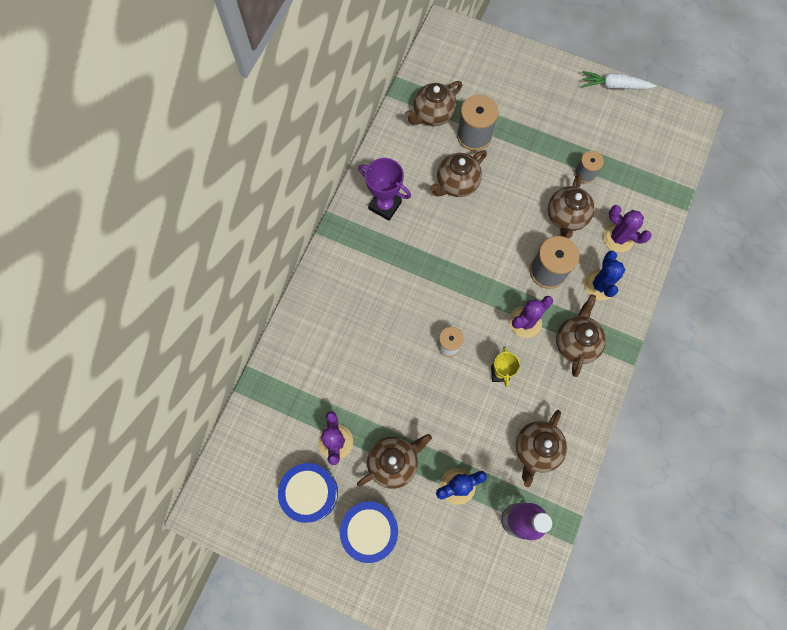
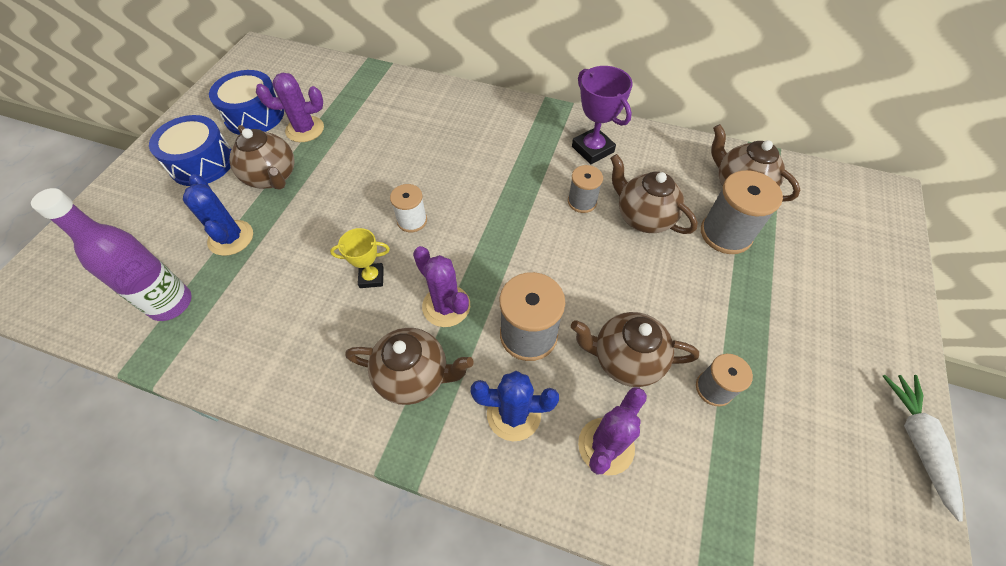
camera: 85 degrees right, 15 degrees down
purple trophy [358,158,411,221] -> purple trophy turned 60 degrees counterclockwise [572,66,633,164]
brown teapot [516,410,567,487] -> none
none -> grey spool [568,165,603,213]

